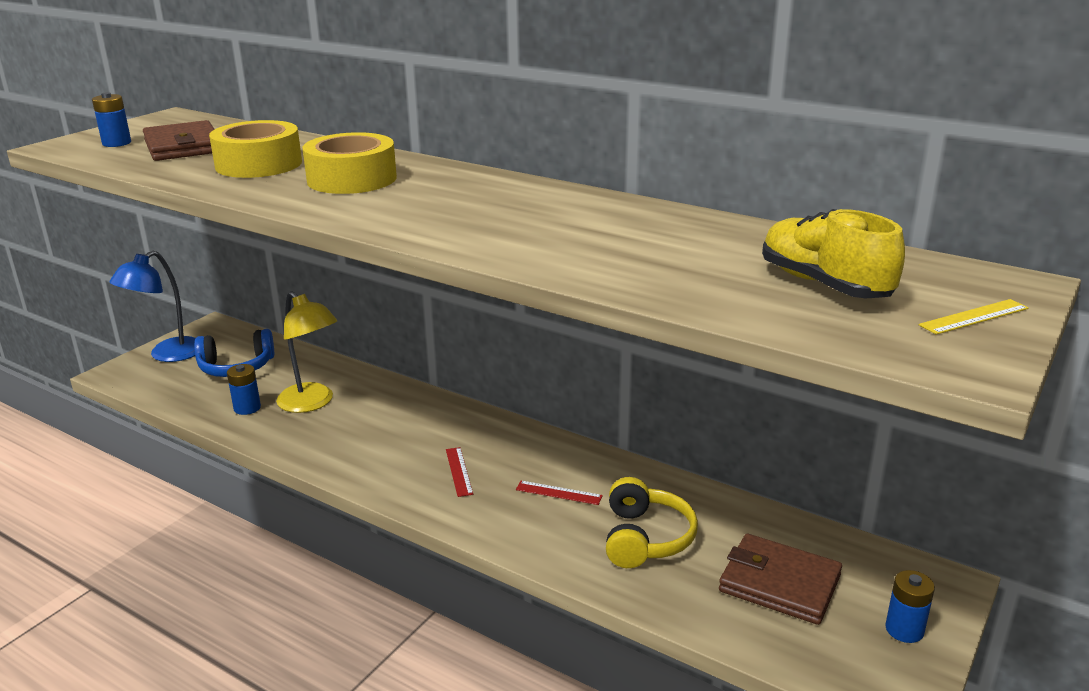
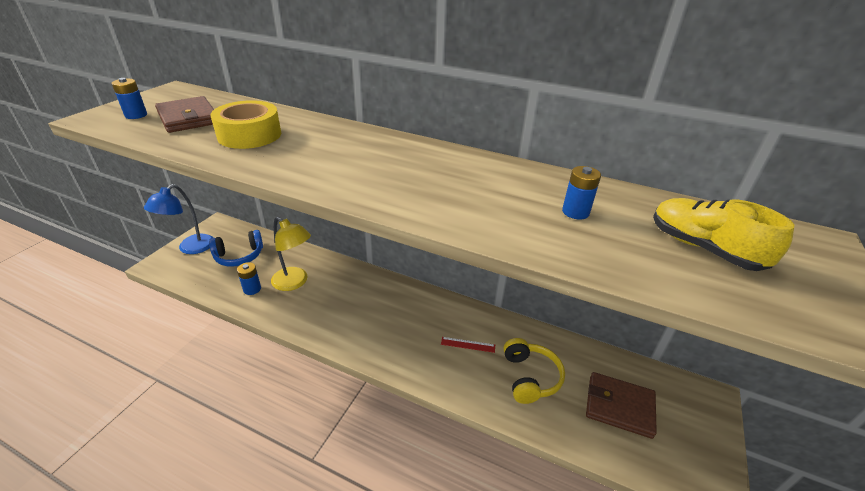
camera: 10 degrees left, 10 degrees up
yellow tape [302,132,397,194] -> none
red ruler [446,447,473,497] -> none
blue battery [885,570,935,643] -> blue battery moved to [562,166,601,219]
yellow ruler [919,299,1029,335] -> none

